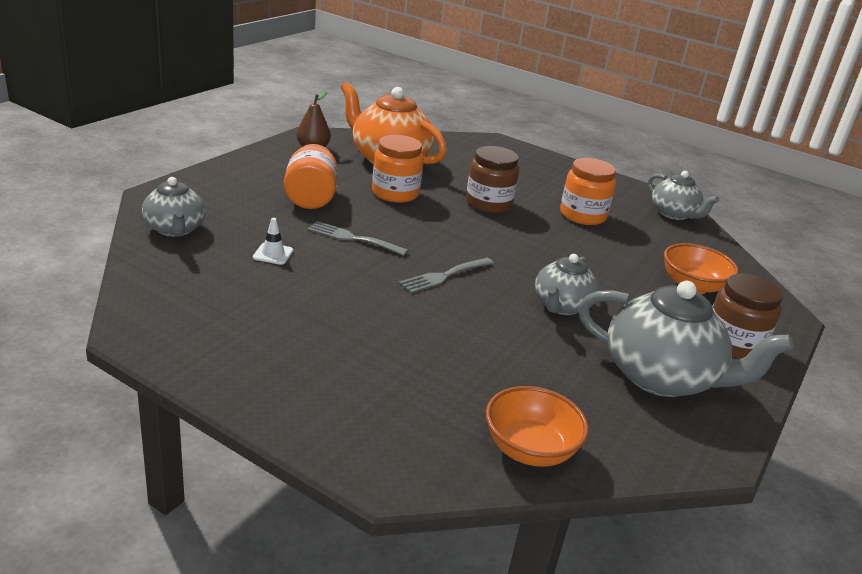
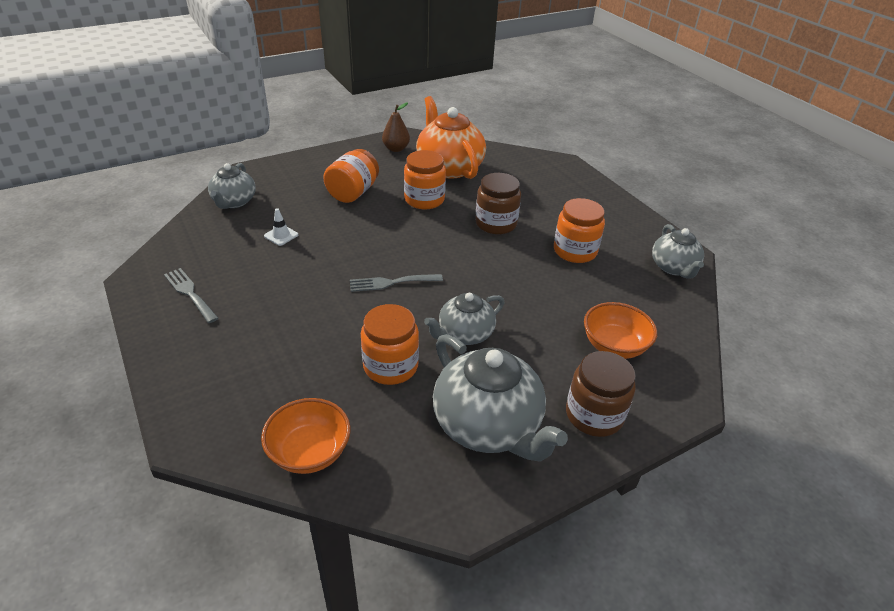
camera: 30 degrees right, 10 degrees up
grey fork [308,221,408,256] -> grey fork moved to [164,268,218,323]
none -> orange jar [361,304,419,385]

